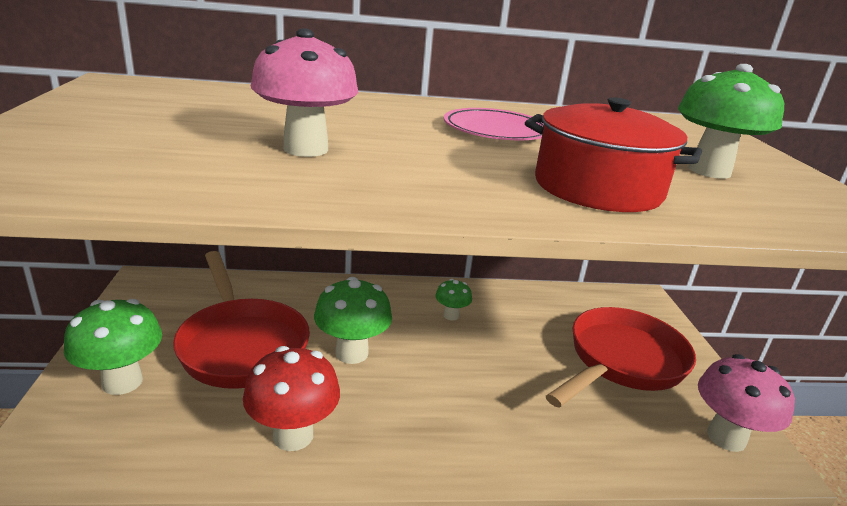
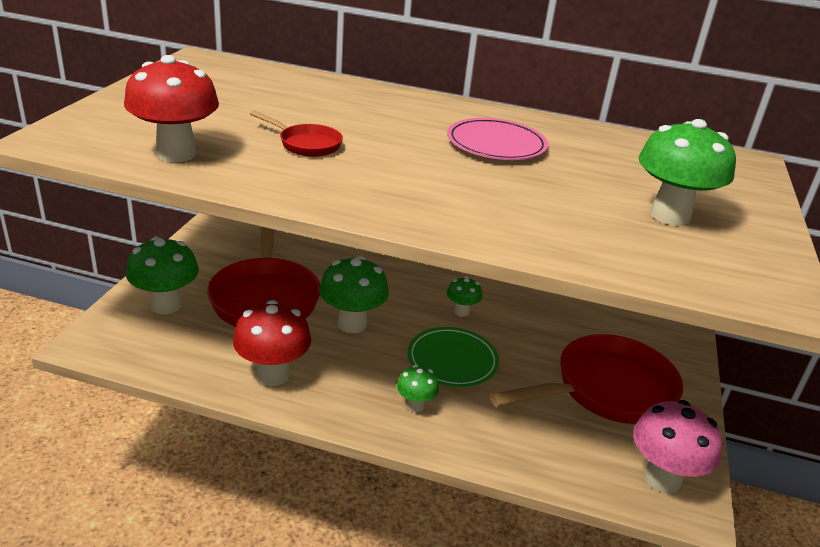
camera: 20 degrees right, 5 degrees up
pink mushroom [250,28,359,157] -> red pan [250,110,343,157]
red pot [525,97,702,212] -> none
none -> red mushroom [124,55,219,162]
none -> green mushroom [396,365,439,412]
none -> green plate [408,327,499,387]

